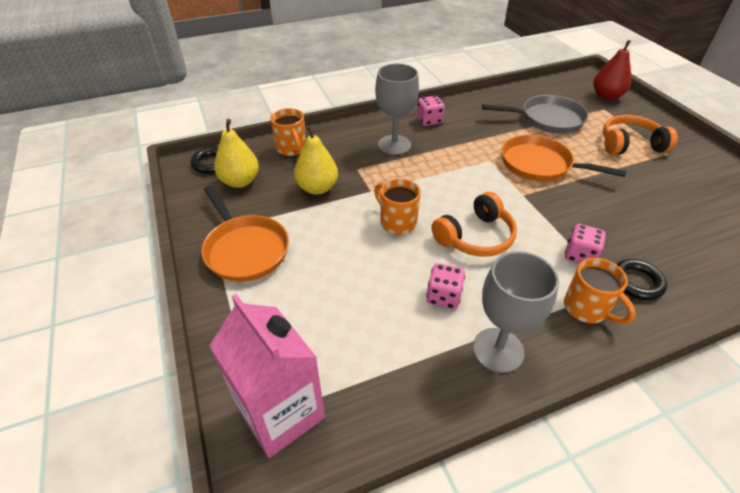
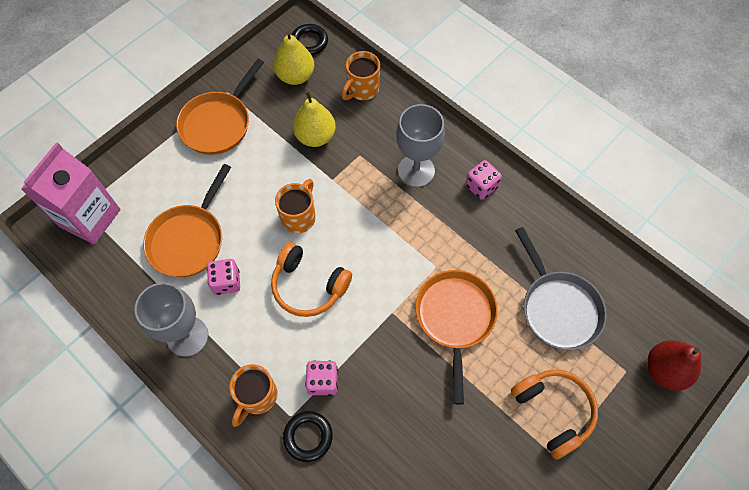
camera: 65 degrees right, 20 degrees up
none -> orange pan [143,164,231,277]

